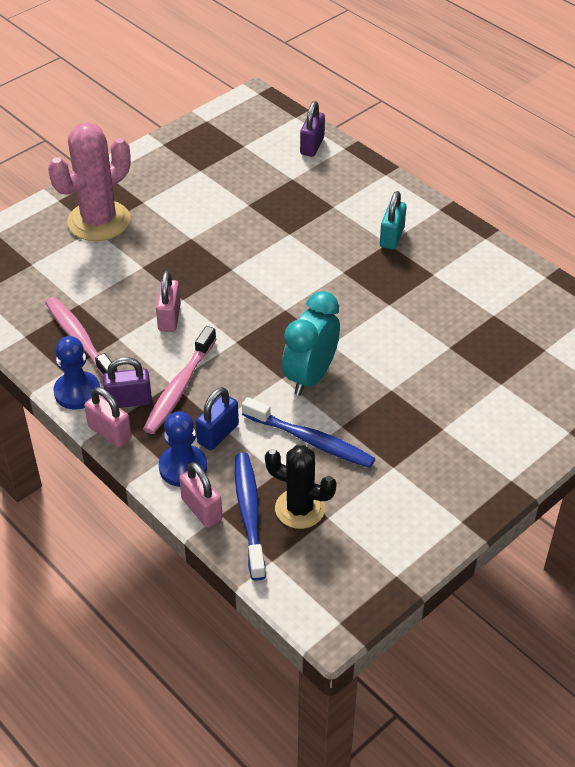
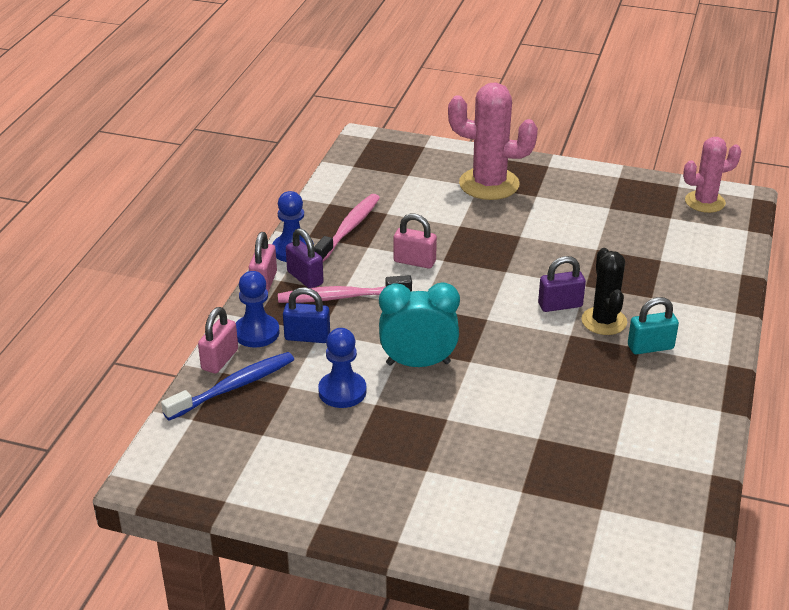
camera: 60 degrees right, 10 degrees down
pink padlock [156,271,181,332] -> pink padlock turned 45 degrees clockwise [394,214,437,269]
blue toothbrush [242,397,375,468] -> blue pawn [318,328,367,408]
black cactus [265,445,337,529] -> black cactus moved to [582,248,627,335]
purple padlock [300,101,325,157] -> purple padlock moved to [538,256,586,312]
none -> pink cactus [683,137,741,213]

